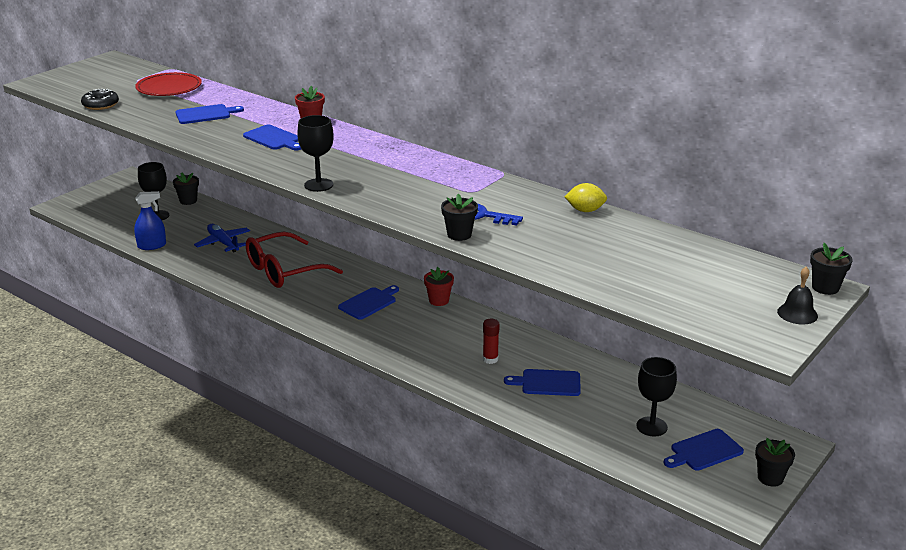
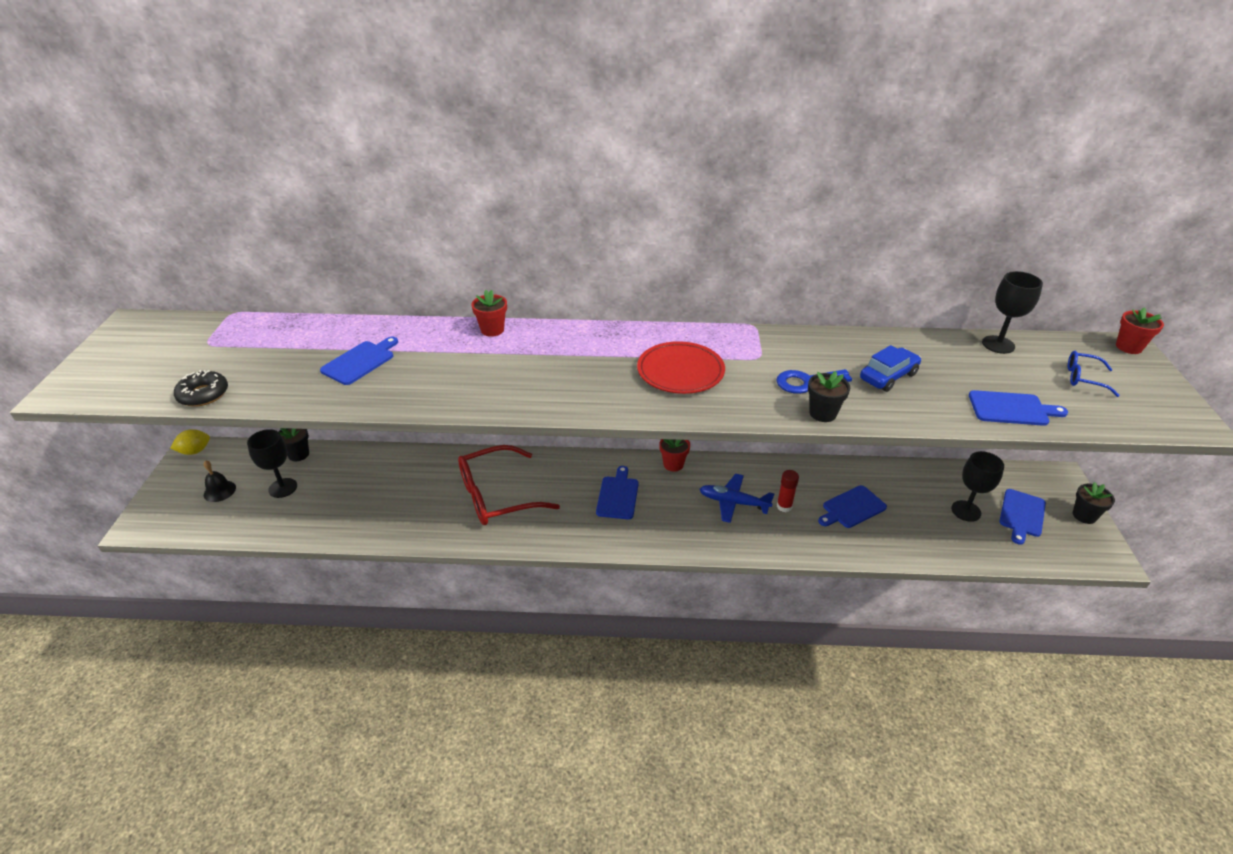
camera: 35 degrees left, 10 degrees up
blue spray bottle [134,191,166,250] -> none
red plate [135,72,202,96] -> red plate moved to [637,341,725,394]
blue plane [194,224,250,253] -> blue plane moved to [700,474,775,523]
blue cutting board [243,125,301,151] -> blue cutting board moved to [969,390,1068,426]
red glasses [246,232,343,288] -> red glasses turned 45 degrees clockwise [458,445,560,525]
black goblet [297,115,334,192] -> black goblet moved to [982,271,1043,354]
yellow lemon [564,183,607,212] -> yellow lemon moved to [171,429,210,455]
black bell [777,267,818,324] -> black bell moved to [203,460,236,502]
black flower pot [810,243,853,295] -> red flower pot [1116,308,1164,354]
none -> blue car [860,345,921,392]
none -> blue glasses [1068,351,1120,397]

